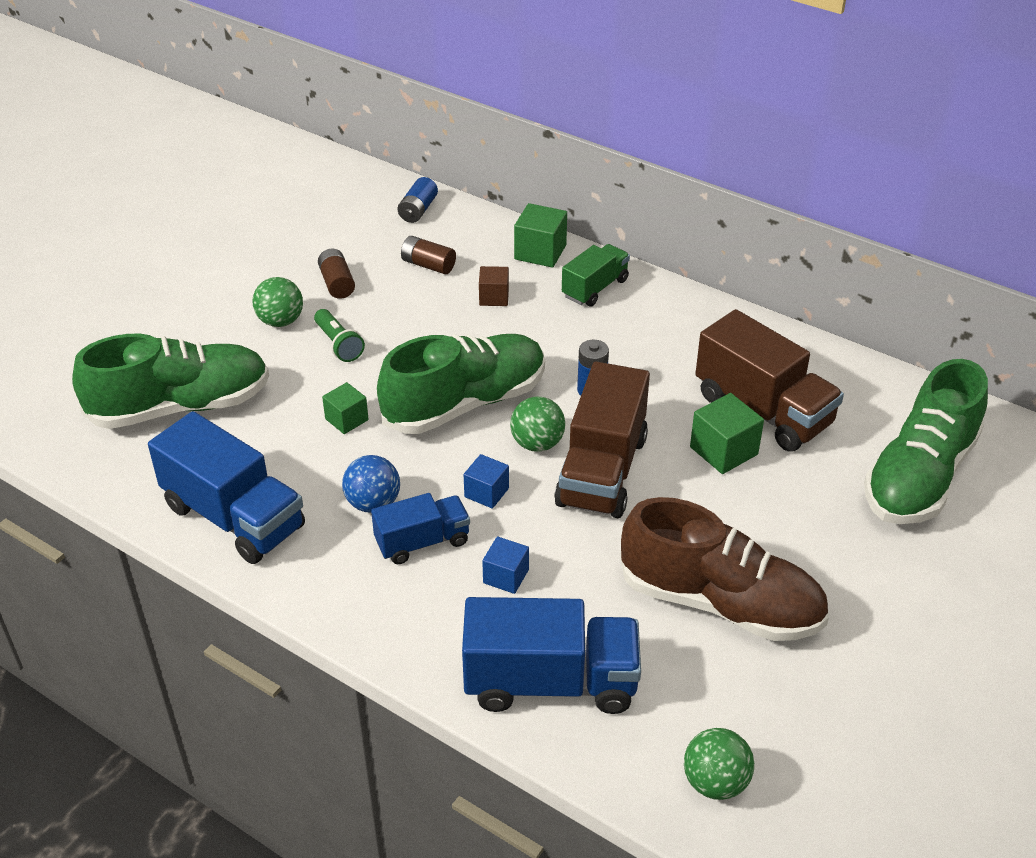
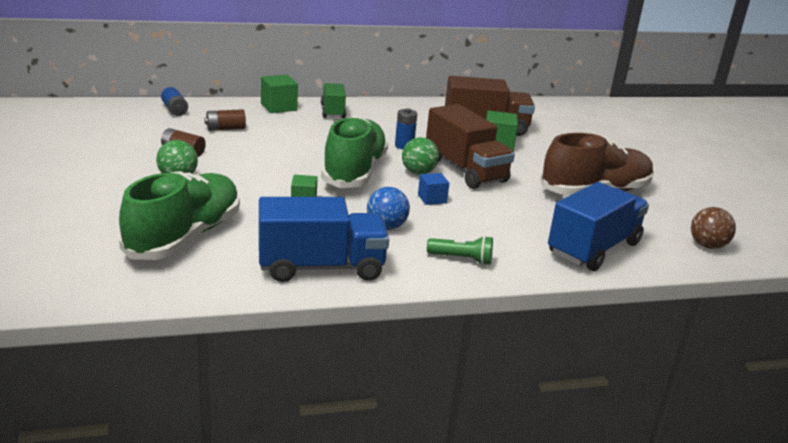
camera: 50 degrees left, 15 degrees down
green flashlight [314,309,365,362] -> green flashlight moved to [427,236,493,265]
blue truck [371,493,470,564] -> none
brown cube [479,266,509,306] -> none
blue cube [482,536,529,594] -> none
green ball [684,728,754,800] -> brown ball [691,207,736,249]
green shoe [864,359,988,524] -> none

